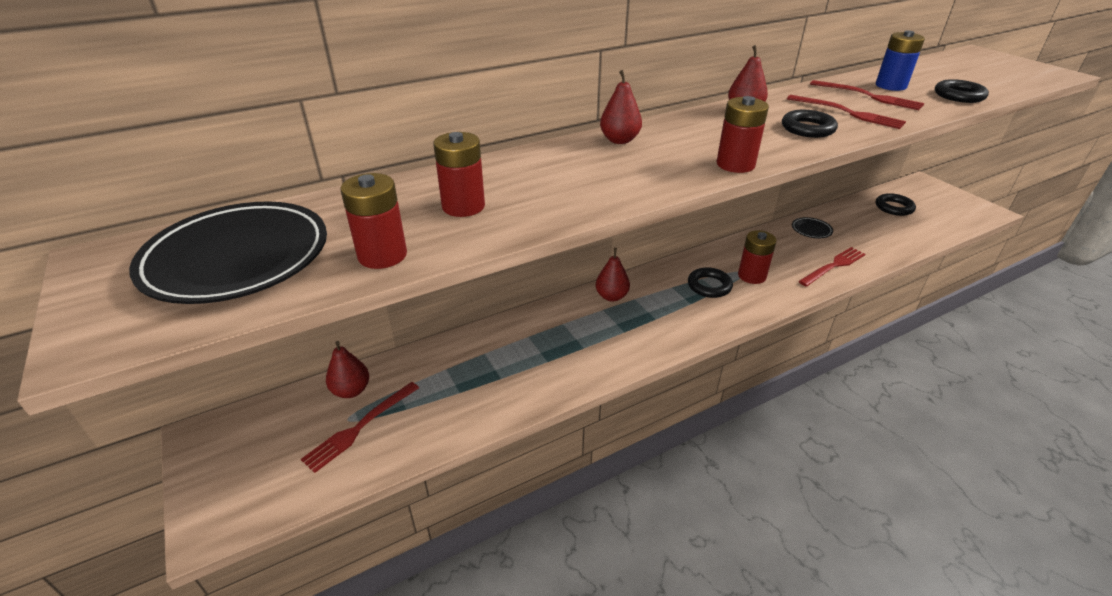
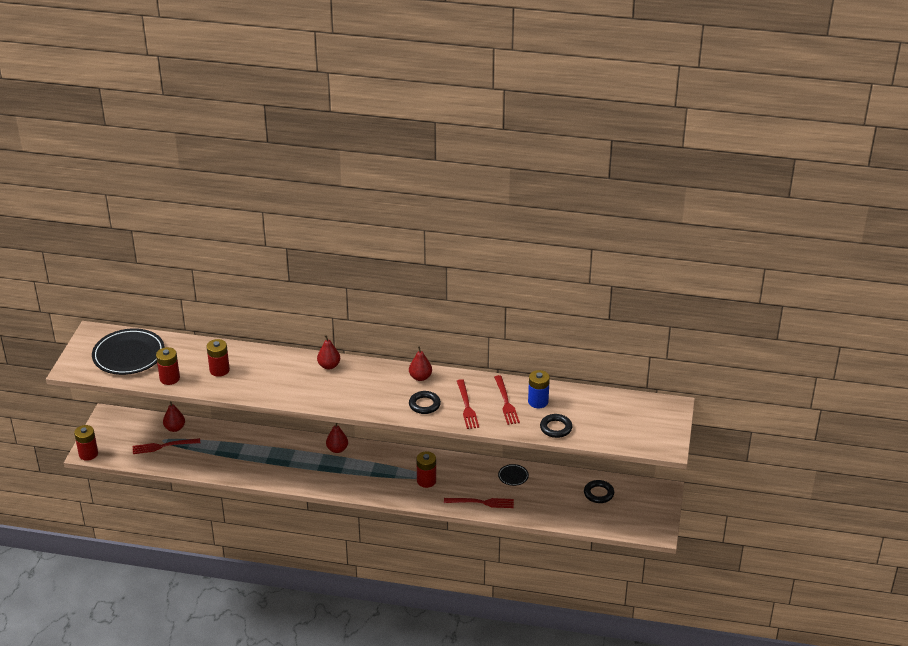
camera: 40 degrees right, 0 degrees up
black ring [688,267,733,298] -> none
red battery [717,96,769,173] -> red battery moved to [74,425,98,461]

